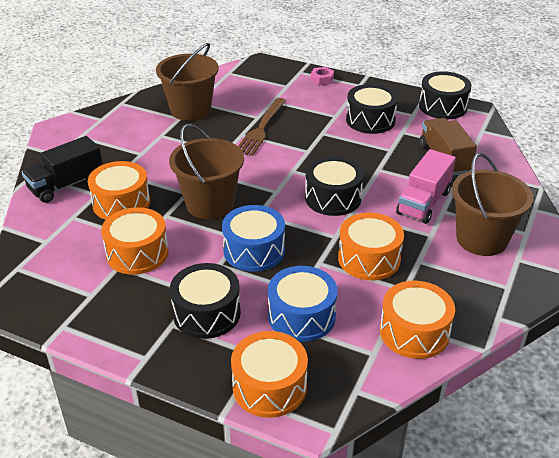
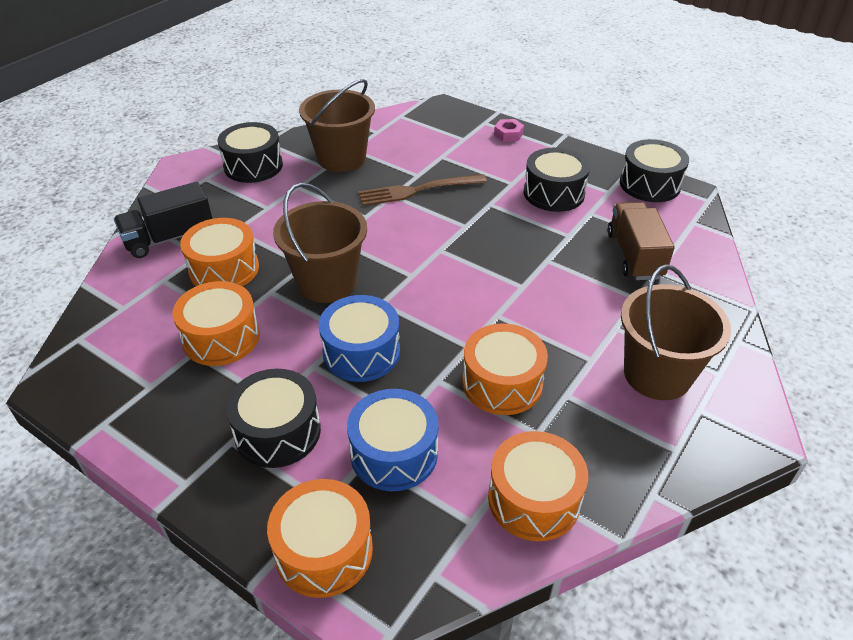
camera: 10 degrees right, 5 degrees up
brown fork [238,98,286,156] -> brown fork turned 45 degrees clockwise [358,174,487,206]
black drum [305,156,364,216] -> black drum moved to [217,122,283,183]
pink truck [396,149,456,224] -> none

